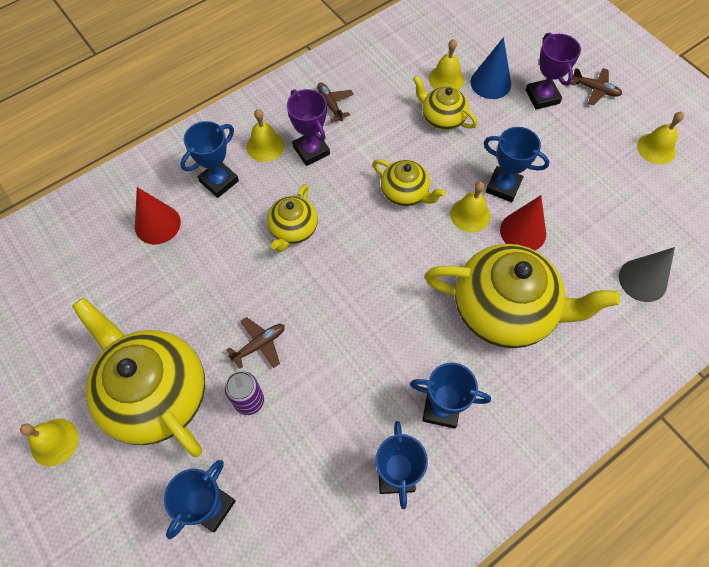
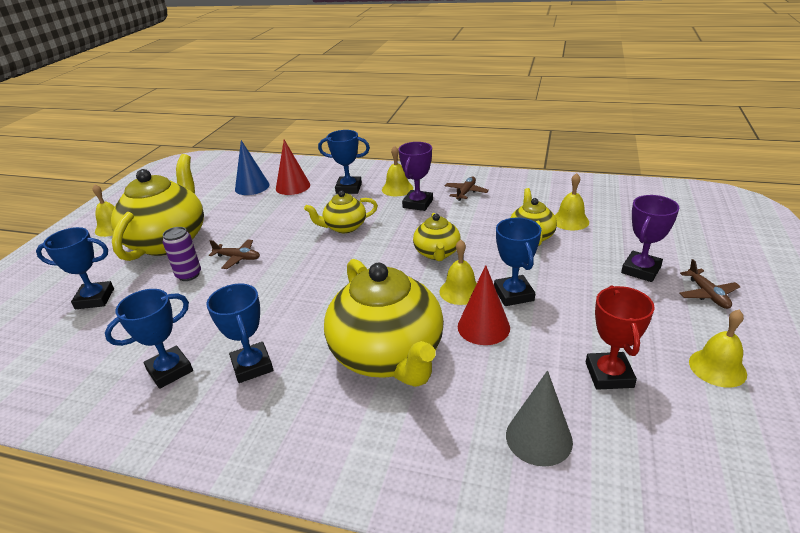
camera: 55 degrees right, 30 degrees down
blue cone [471,37,511,99] -> blue cone moved to [235,140,270,195]
none -> red trophy [586,285,654,390]

